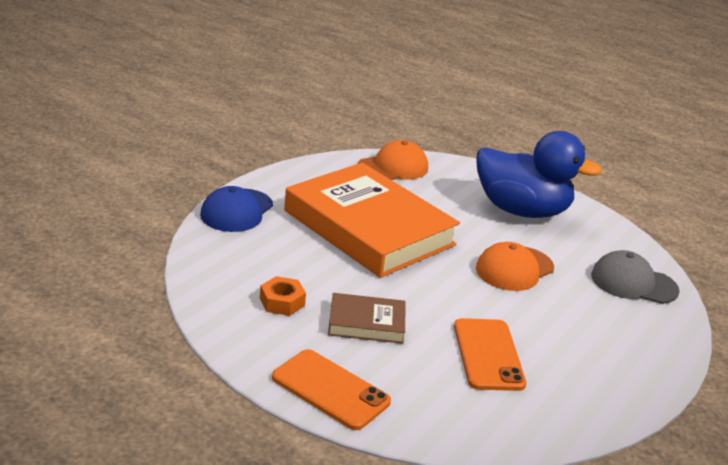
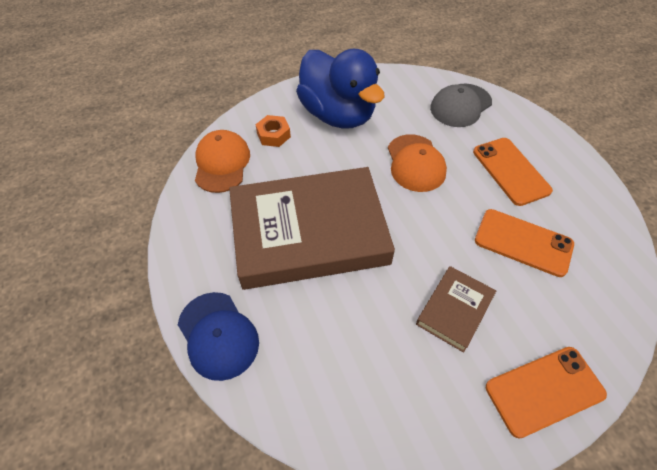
camera: 55 degrees left, 25 degrees up
orange nut [260,276,306,316] -> orange nut moved to [255,115,291,147]
orange book [284,163,460,278] -> brown book [229,167,395,290]
blue duck [476,131,602,218] -> blue duck turned 90 degrees clockwise [296,49,385,129]
none -> orange phone [473,138,553,206]

